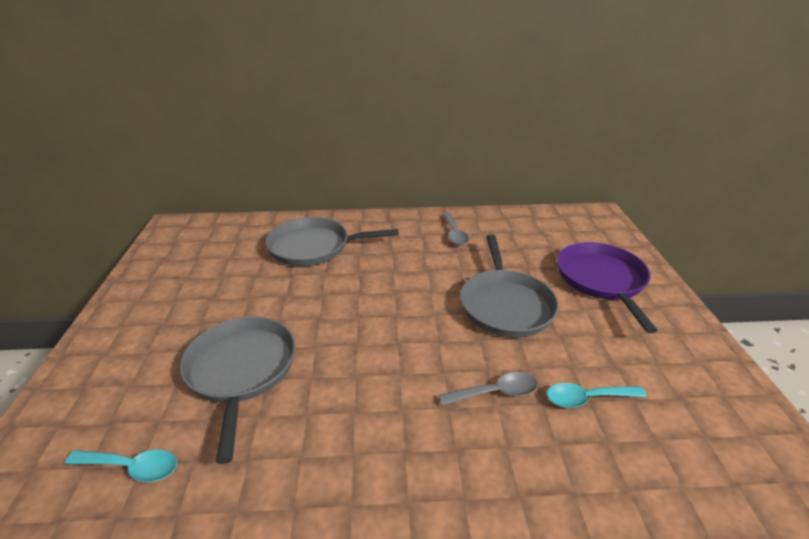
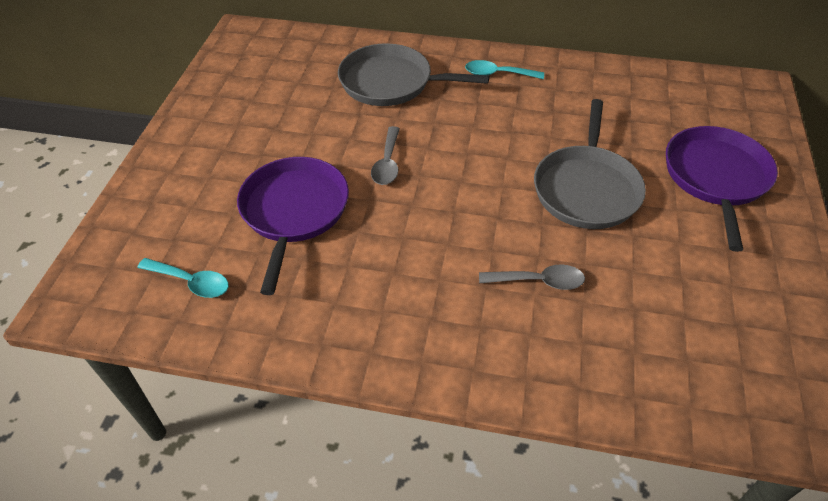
camera: 15 degrees right, 15 degrees up
grey pan [180,316,296,464] -> purple pan [237,157,349,295]
grey spoon [443,213,469,245] -> grey spoon moved to [371,126,400,185]
turquoise spoon [547,383,647,408] -> turquoise spoon moved to [465,60,544,79]

